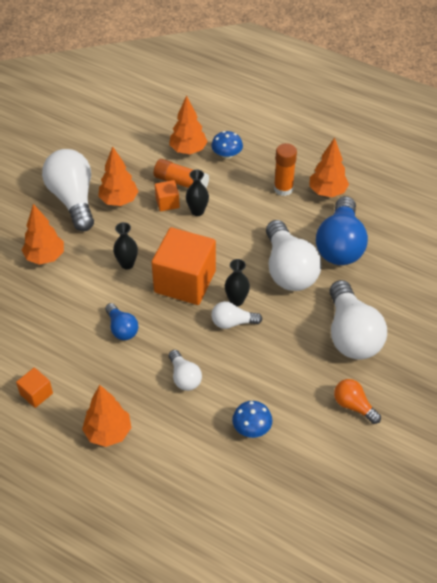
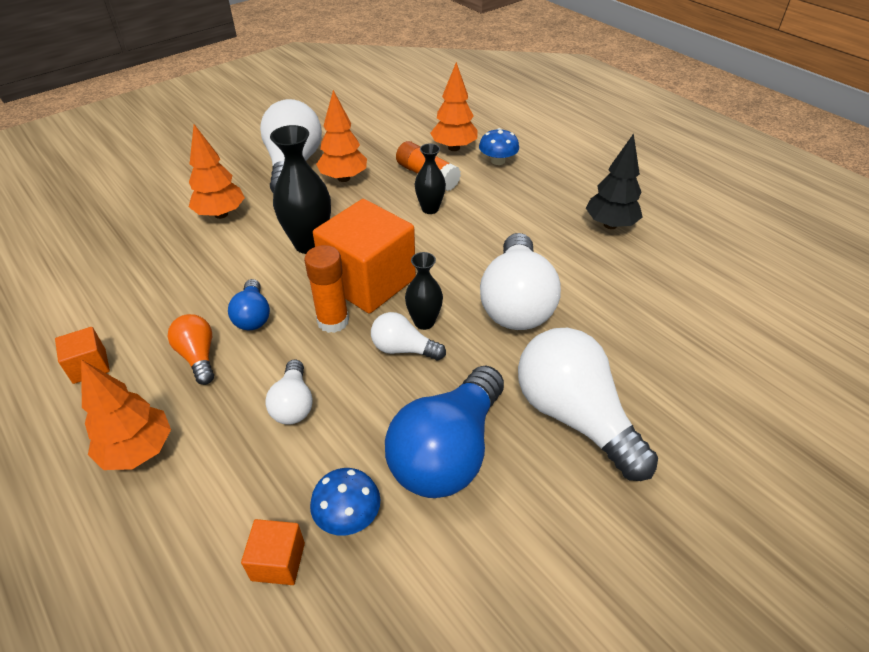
camera: 20 degrees right, 5 degrees down
black vase [113,222,138,270] -> black vase [270,125,331,254], size x1.67
orange cube [155,180,180,212] -> orange cube moved to [241,519,305,585]
orange glue stick [274,143,297,196] -> orange glue stick moved to [304,245,349,333]
orange tree [309,138,349,197] -> black tree [586,133,642,229]
blue light bulb [316,196,368,265] -> blue light bulb moved to [385,366,504,498]
white light bulb [329,280,387,360] -> white light bulb turned 135 degrees clockwise [518,328,658,481]
orange light bulb [334,379,381,424] -> orange light bulb moved to [167,314,214,385]

